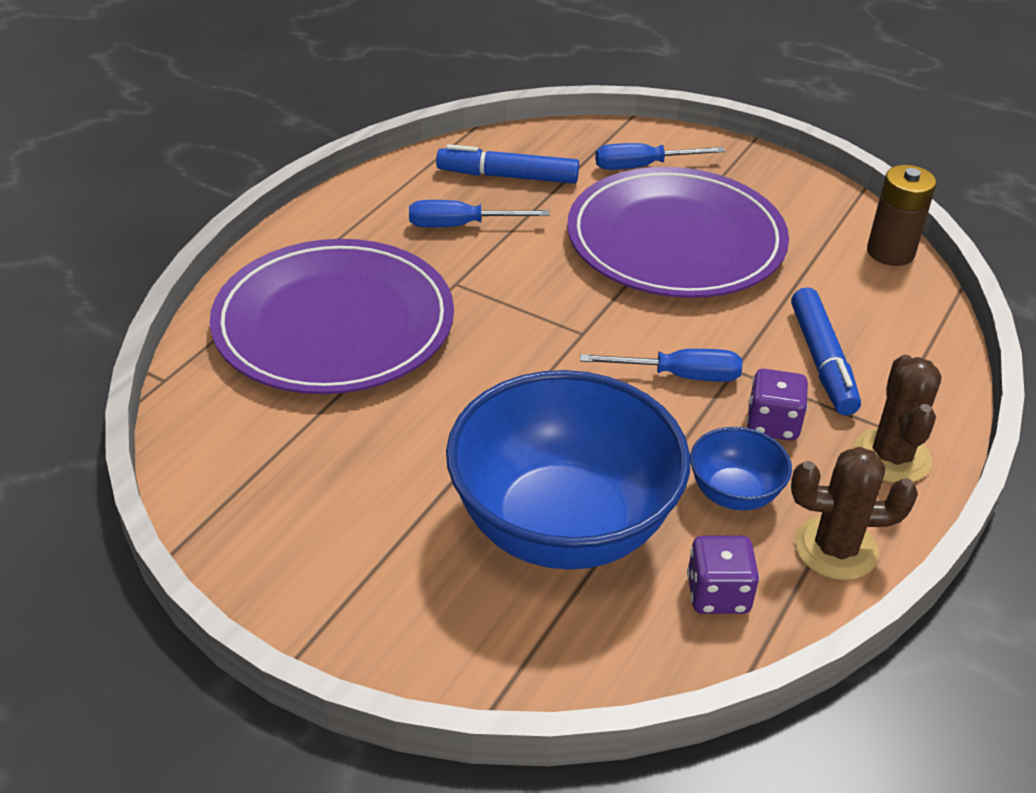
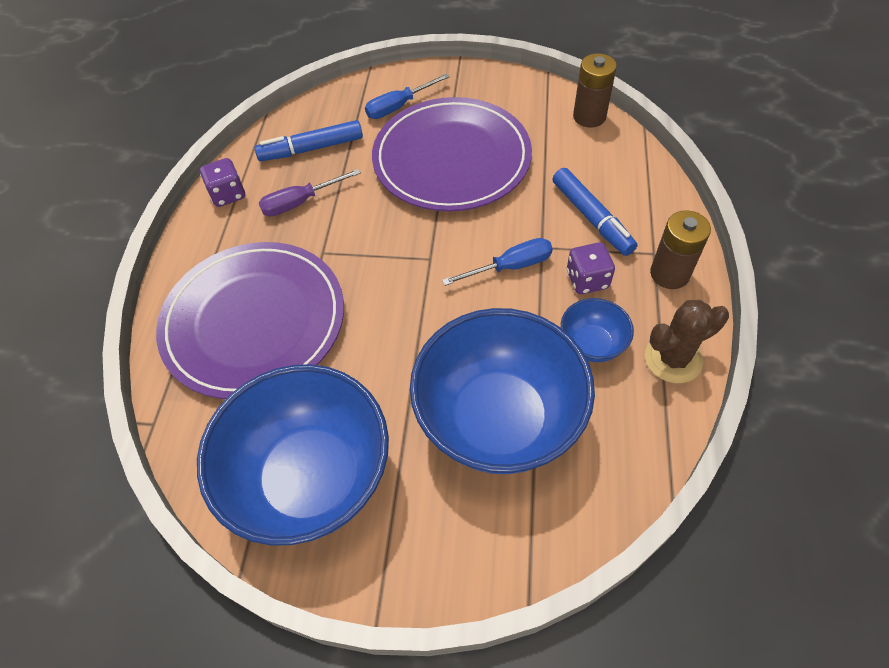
camera: 20 degrees left, 15 degrees up
blue screwdriver [409,200,550,227] -> purple screwdriver [259,169,361,217]
purple dice [687,536,759,614] -> purple dice moved to [200,158,245,207]
brown cactus [854,355,941,483] -> brown battery [650,210,711,289]
none -> blue bowl [197,364,389,546]

